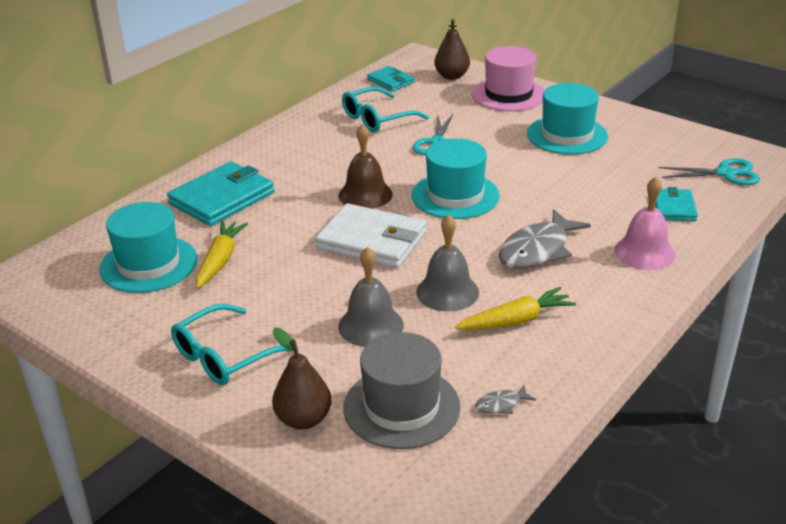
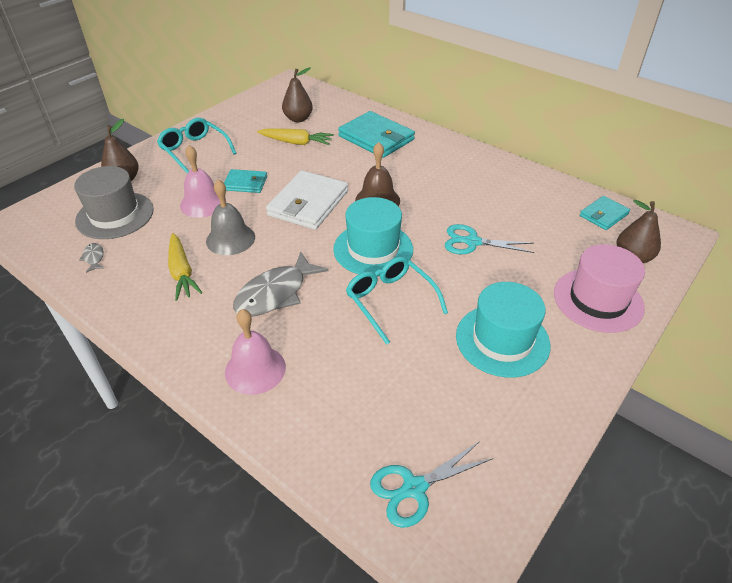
camera: 90 degrees right, 10 degrees up
turquoise hat [99,202,197,293] -> brown pear [282,67,313,122]
grey bell [338,246,404,347] -> pink bell [180,145,226,218]
turquoise glasses [342,87,429,132] -> turquoise glasses moved to [346,256,448,345]
grey fish [499,209,591,269] -> grey fish turned 90 degrees counterclockwise [233,251,329,316]
turquoise wallet [655,187,698,221] -> turquoise wallet moved to [224,169,267,193]
turquoise scissors [658,158,760,185] -> turquoise scissors turned 60 degrees clockwise [370,441,493,528]

